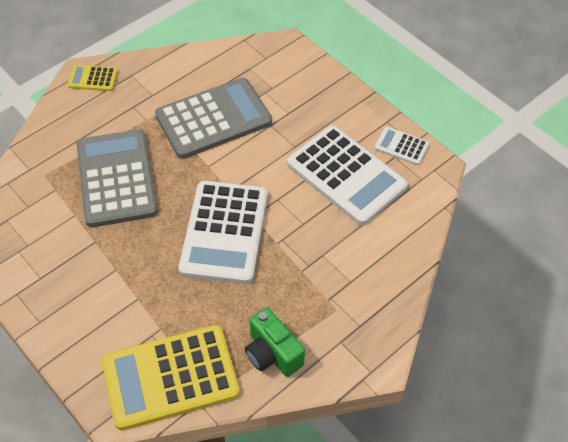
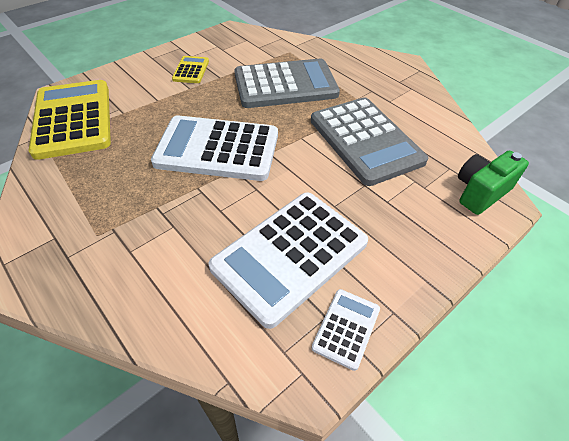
camera: 90 degrees right, 5 degrees down
yellow calculator [67,65,118,91] -> yellow calculator moved to [172,56,209,83]
green camera [245,307,305,377] -> green camera moved to [458,151,529,215]

